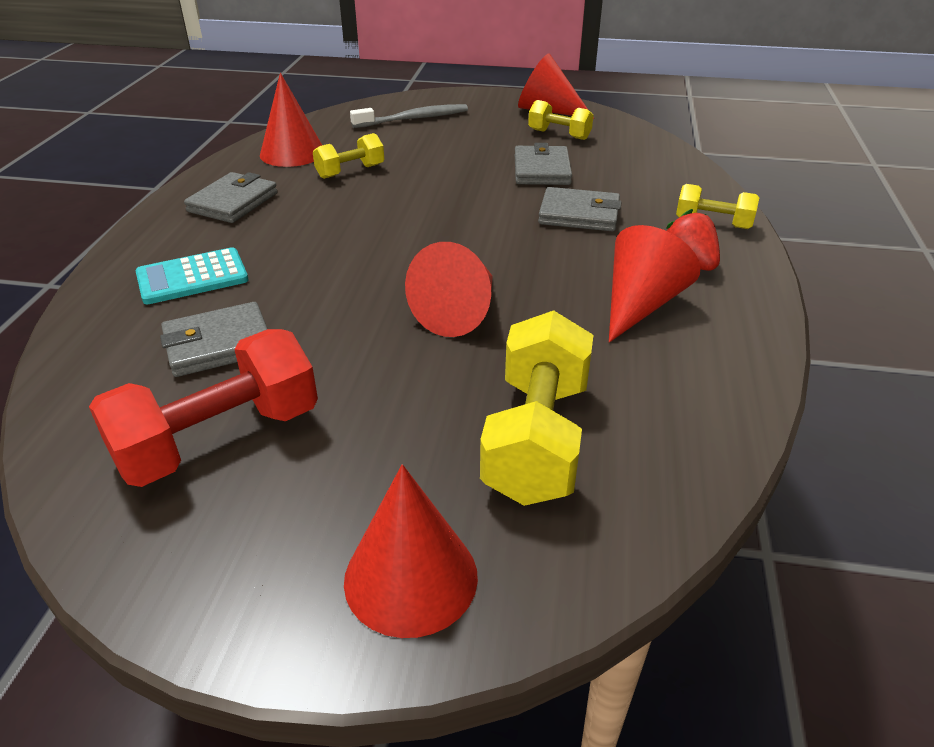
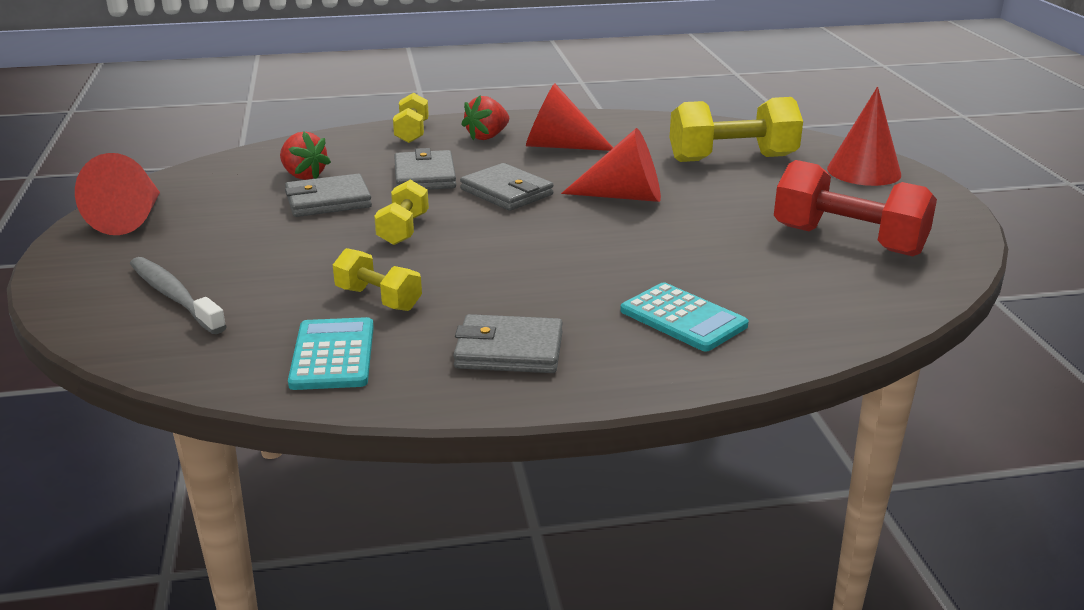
camera: 110 degrees left, 10 degrees down
grey wallet [160,302,268,377] -> grey wallet moved to [460,163,553,211]
red cone [260,73,322,167] -> turquoise calculator [288,317,374,390]
yellow dumbbell [528,100,593,140] -> yellow dumbbell moved to [374,179,429,245]
none -> red strawberry [280,131,331,180]

